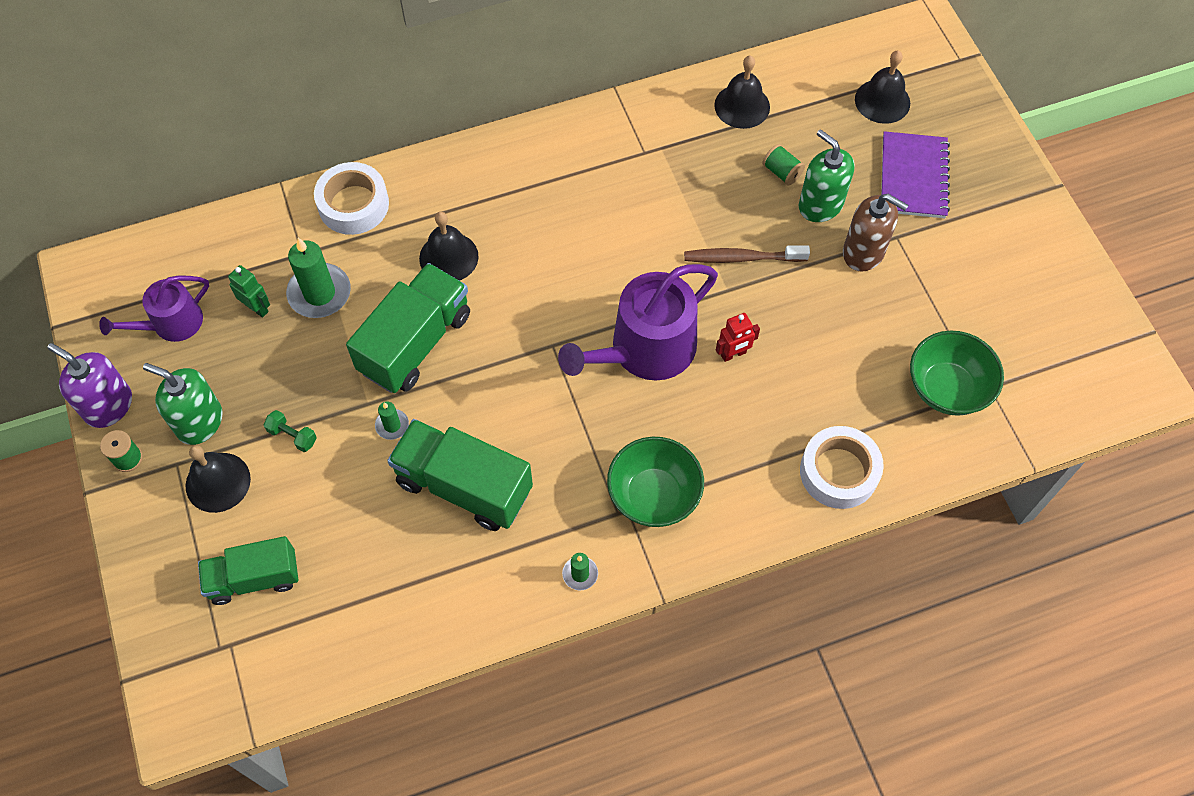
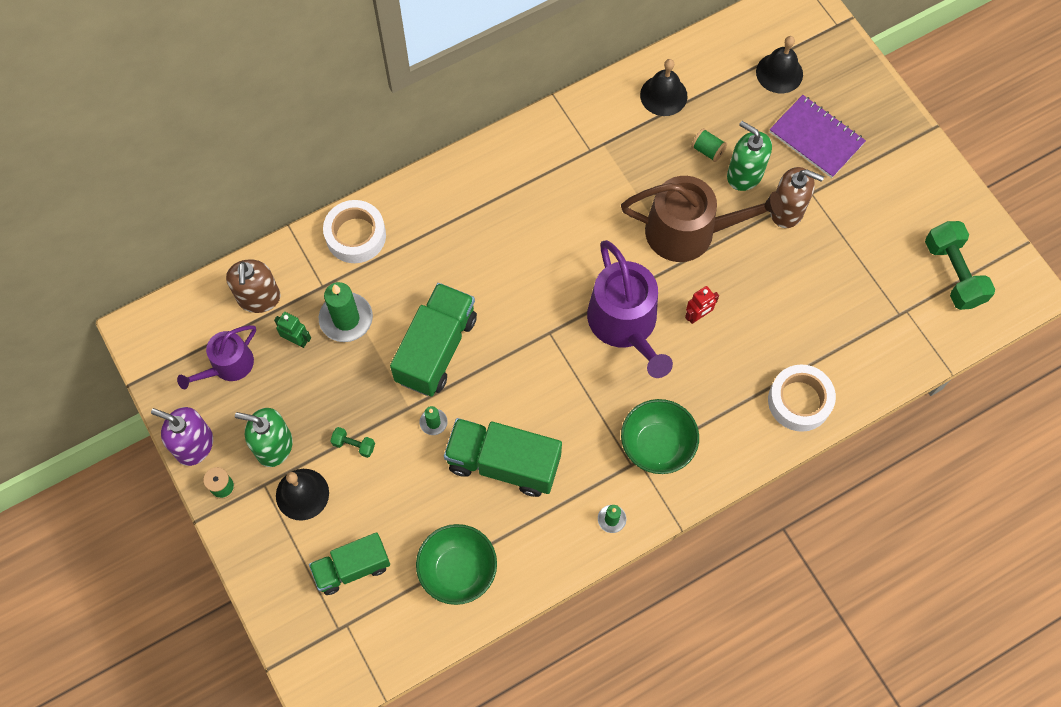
camera: 10 degrees left, 5 degrees up
black bell [419,212,479,281] -> none
purple watering can [558,264,718,380] -> purple watering can turned 60 degrees counterclockwise [587,240,673,378]
brown toothbrush [684,245,810,263] -> brown watering can [621,176,783,262]
purple notebook [881,131,950,218] -> purple notebook turned 45 degrees counterclockwise [770,95,866,178]
green bowl [910,331,1004,416] -> green bowl moved to [416,524,497,605]
none -> brown soap dispenser [226,259,281,313]
none -> green dumbbell [925,221,995,310]

